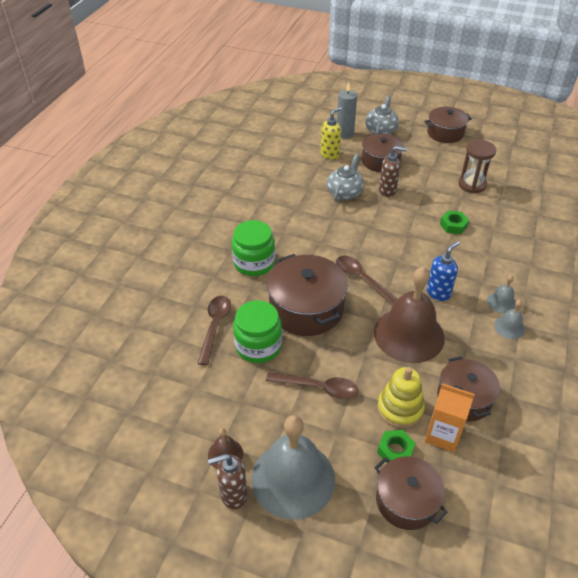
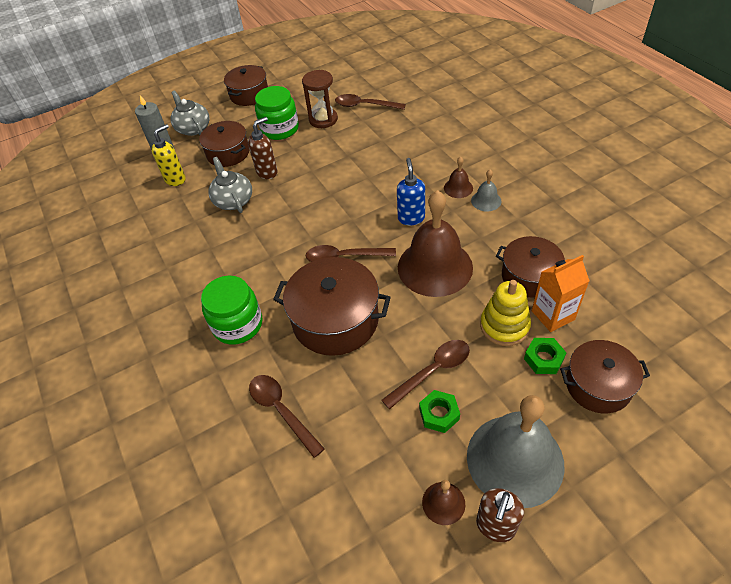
camera: 45 degrees left, 5 degrees up
green jar [233,300,282,363] -> green jar moved to [255,86,299,140]
yellow soap dispenser [321,107,342,160] -> yellow soap dispenser turned 45 degrees clockwise [151,124,186,186]
green nut [440,210,469,234] -> green nut moved to [419,390,460,433]
grey bell [487,275,516,314] -> brown bell [444,156,473,198]
none -> brown spoon [335,94,406,110]

